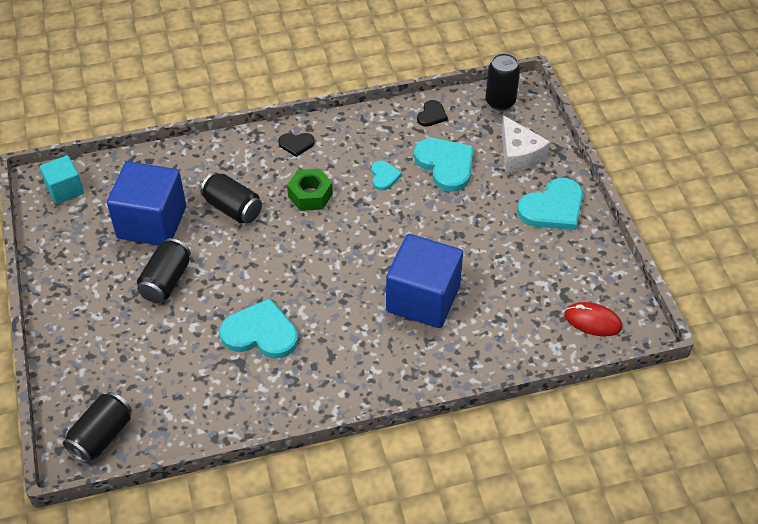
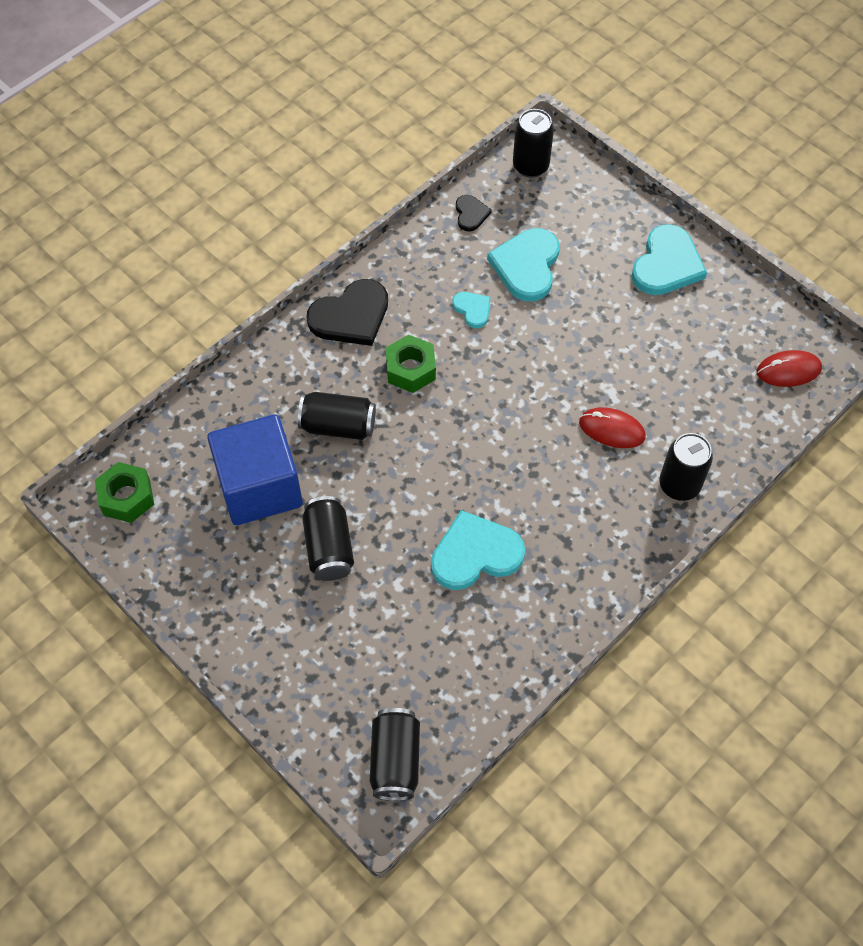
camera: 30 degrees left, 10 degrees up
turquoise cube [40,155,84,204] -> green nut [95,462,154,523]
black heart [278,133,315,157] -> black heart [307,279,388,346], size x1.93
blue cube [386,234,463,328] -> red mouse [579,407,646,448]
turquoise heart [414,138,474,191] -> turquoise heart turned 105 degrees counterclockwise [487,228,560,301]
white cheese [502,115,550,172] -> none
none -> black can [659,433,713,501]

